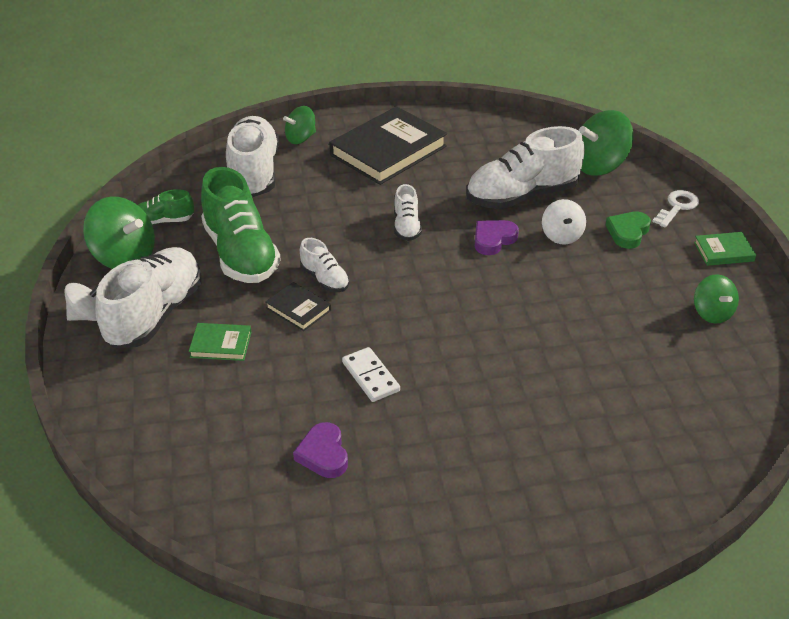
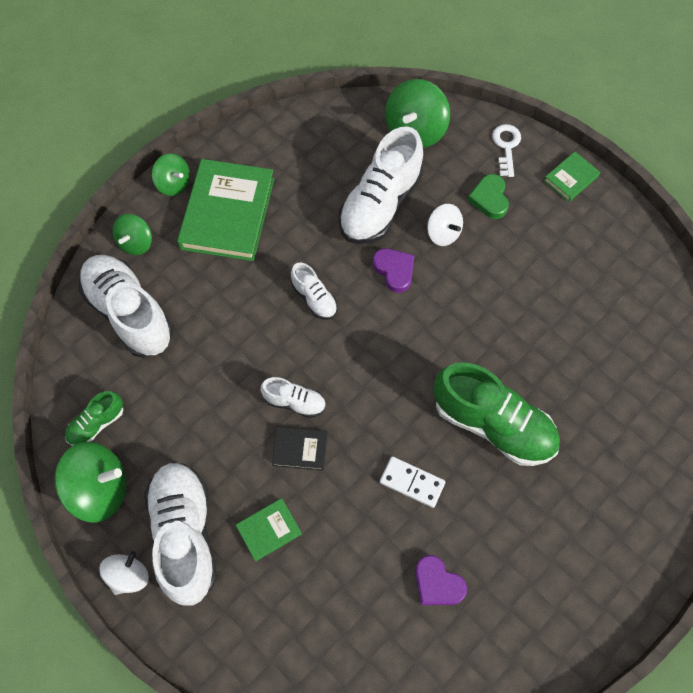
camera: 35 degrees left, 25 degrees up
green shoe [201,167,281,283] -> green shoe moved to [434,362,560,466]
black book [329,106,447,185] -> green book [177,159,274,261]
purple heart [475,220,519,255] -> purple heart turned 135 degrees clockwise [373,248,415,293]
green spinning top [694,274,739,324] -> green spinning top moved to [152,153,190,196]

